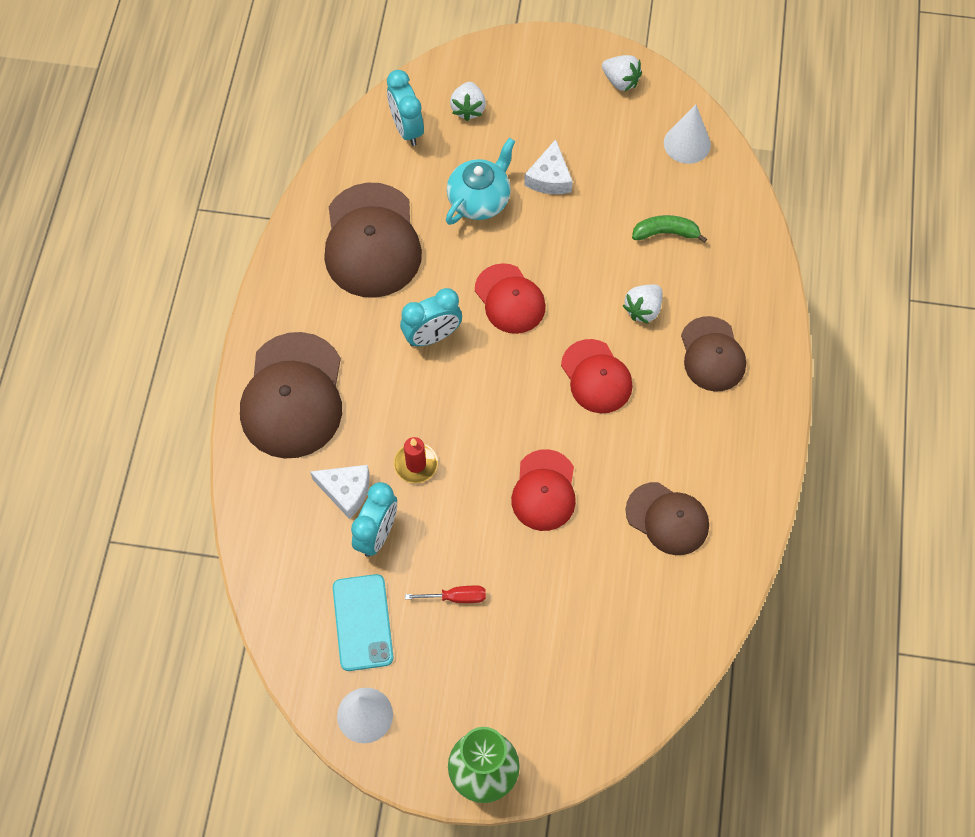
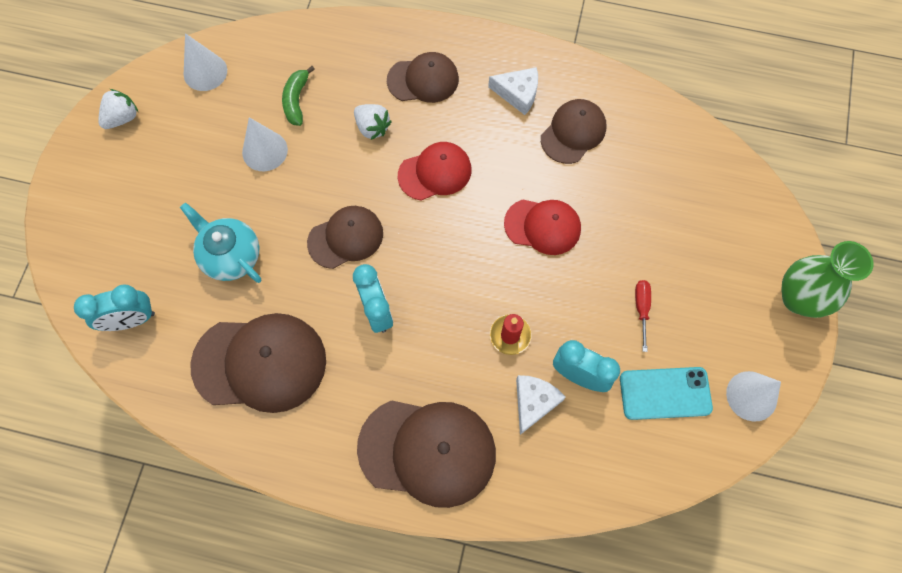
camera: 85 degrees left, 5 degrees up
white strawberry [450,82,486,121] -> none
red cap [475,263,546,334] -> brown cap [307,206,383,269]
white cheese [524,139,573,194] -> white cheese moved to [488,67,538,115]
none -> white cone [242,117,288,171]

